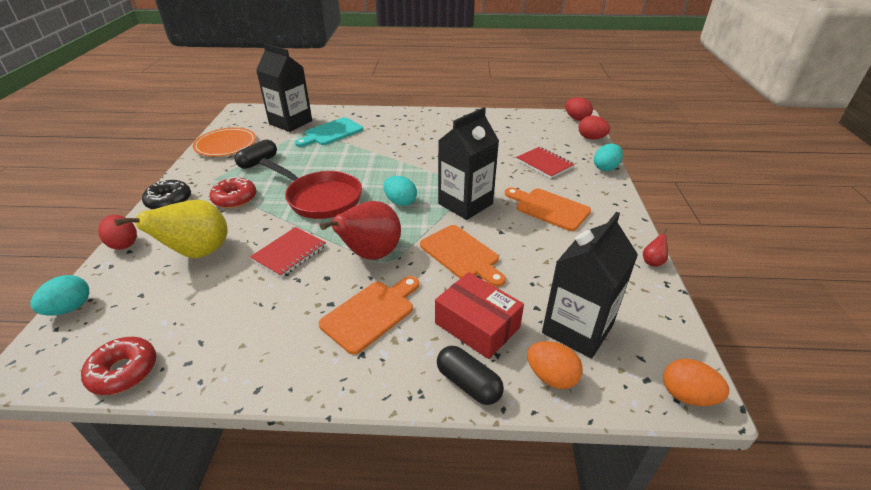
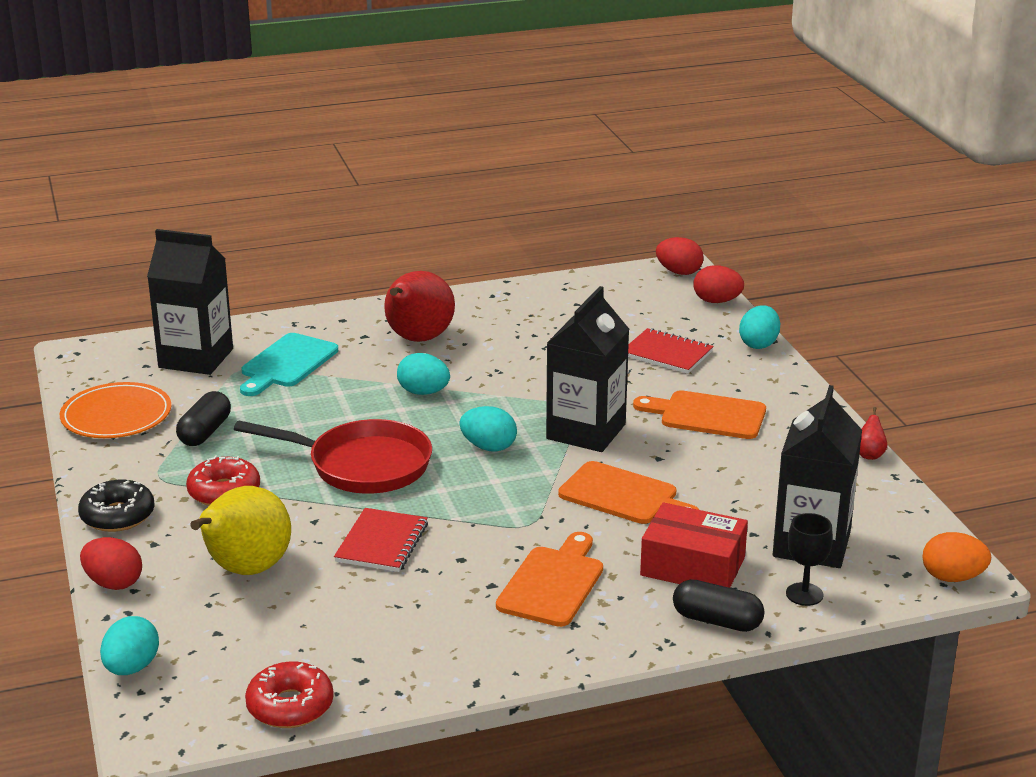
camera: 20 degrees left, 10 degrees down
red pear [320,201,401,260] -> red pear moved to [384,271,455,342]
orange egg [527,341,583,389] -> black goblet [786,513,833,606]
none -> turquoise egg [397,353,450,395]

